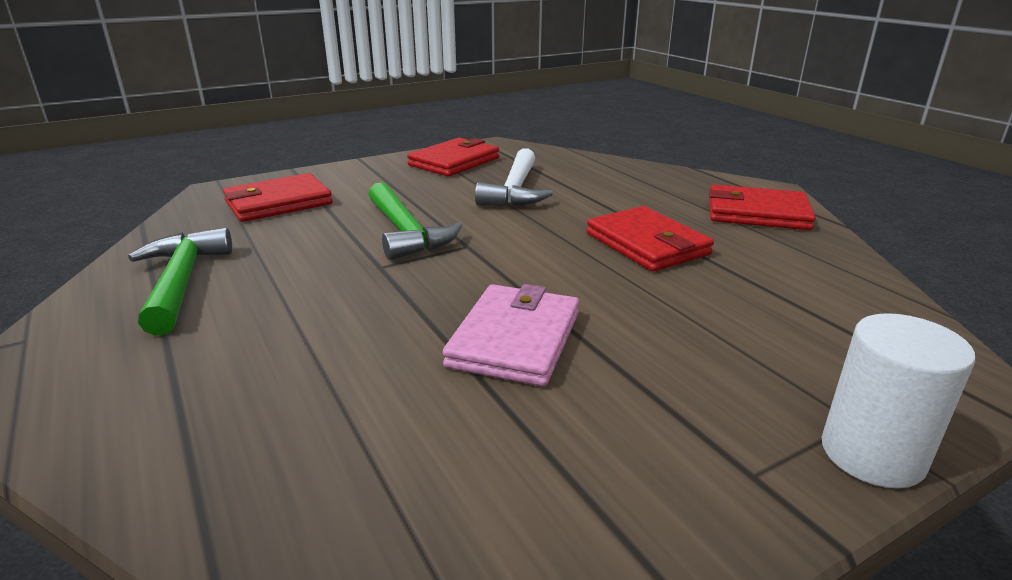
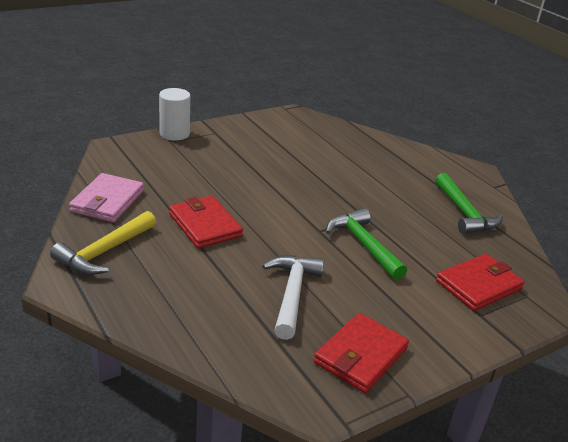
camera: 175 degrees right, 5 degrees up
pink wallet [443,284,579,387] -> pink wallet moved to [69,173,144,222]
red wallet [709,184,816,230] -> yellow hammer [50,211,156,275]

